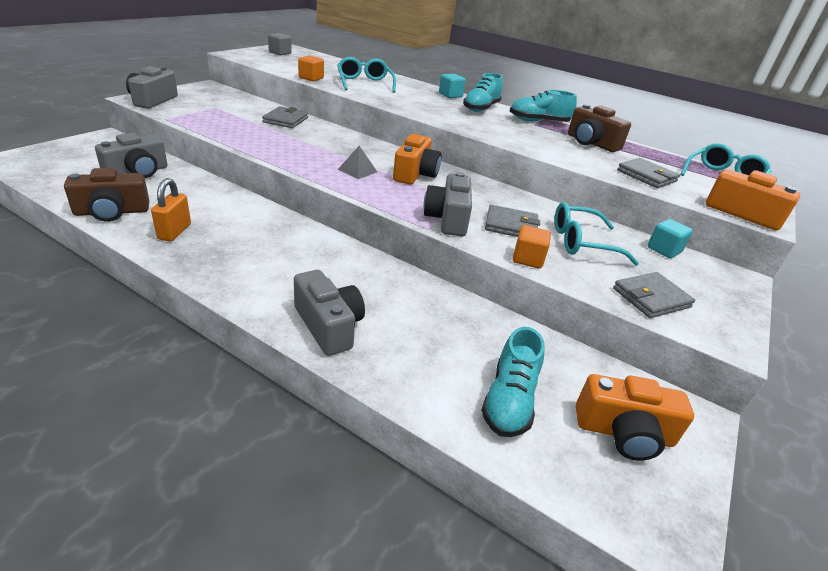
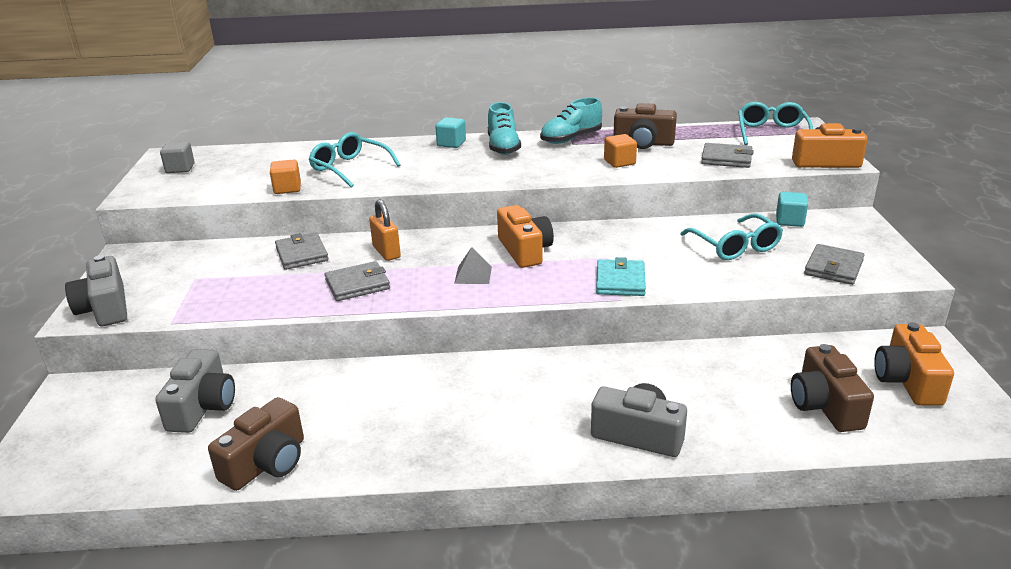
camera: 30 degrees left, 5 degrees down
orange padlock [151,178,191,241] -> orange padlock moved to [369,199,401,261]
grey camera [424,172,472,237] -> turquoise wallet [596,257,646,296]
turquoise shoe [481,327,545,437] -> brown camera [791,344,874,432]
grey wallet [485,205,540,237] -> grey wallet moved to [325,261,390,301]
orange cube [513,225,551,269] -> orange cube moved to [604,134,637,168]
turquoise glasses [554,202,639,266] -> turquoise glasses turned 75 degrees counterclockwise [681,214,783,260]
orange camera [576,374,694,461] -> orange camera turned 120 degrees clockwise [874,322,954,406]

